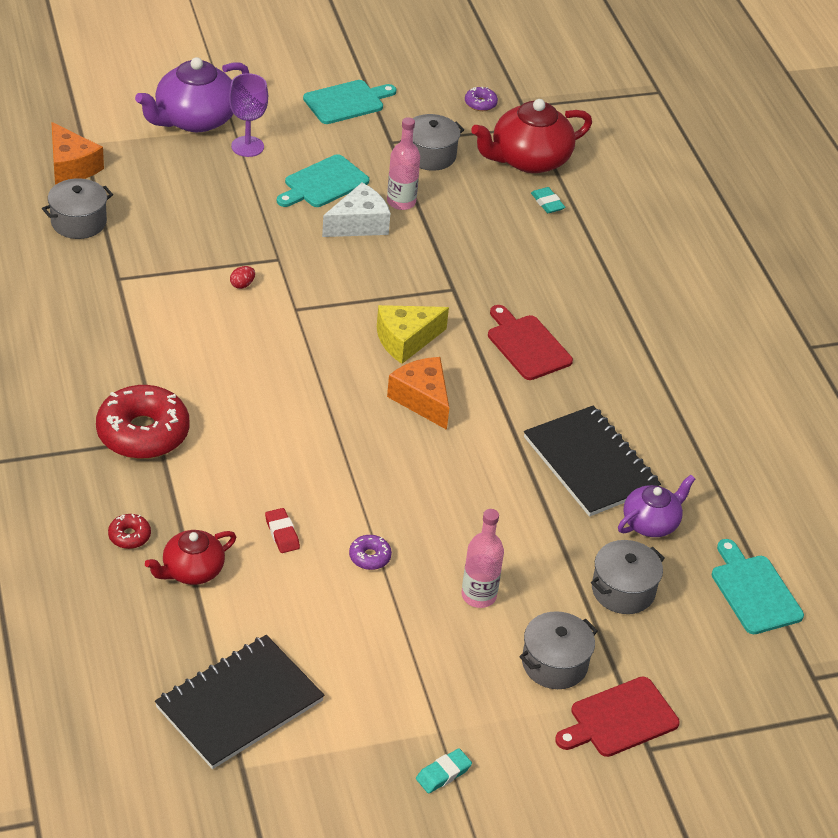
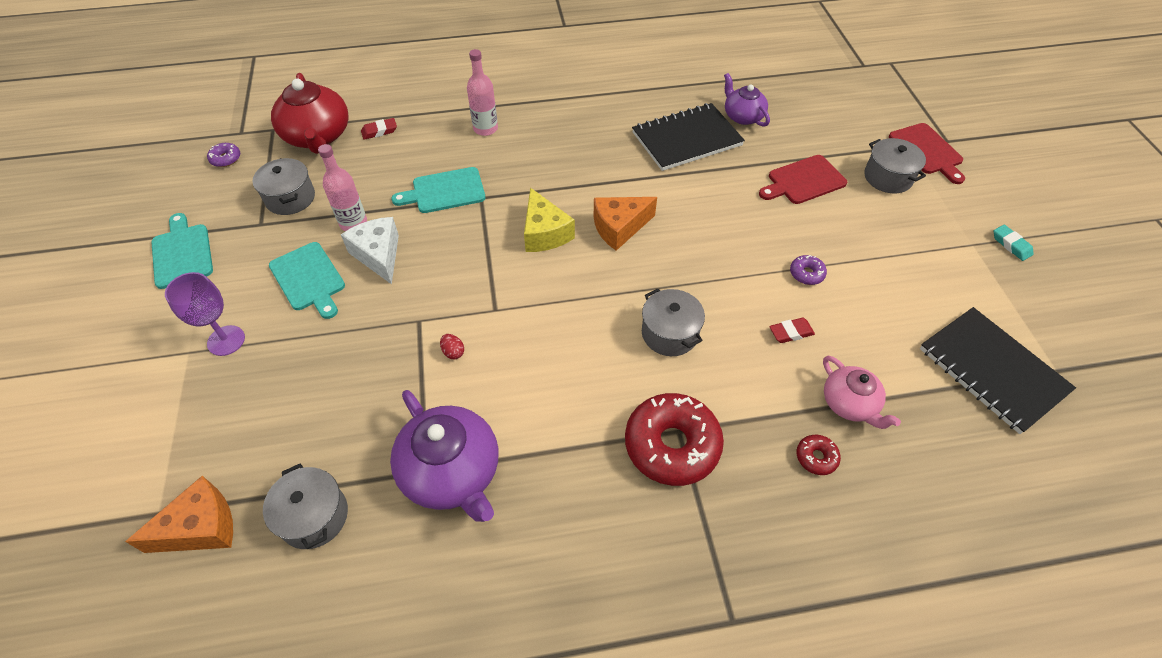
camera: 80 degrees left, 10 degrees up
purple teapot [135,57,249,132] -> purple teapot moved to [390,390,498,522]
red teapot [145,530,236,585] -> pink teapot [823,356,901,429]
pink bottle [462,509,504,608] -> pink bottle moved to [467,49,498,136]
red cutting board [488,305,573,380] -> red cutting board moved to [759,155,847,204]
turquoise eraser [531,187,565,213] -> red eraser [361,118,397,140]
grey pot [591,540,665,614] -> grey pot moved to [642,288,705,356]
turquoise cutting board [712,539,804,634] -> turquoise cutting board moved to [391,167,485,213]

